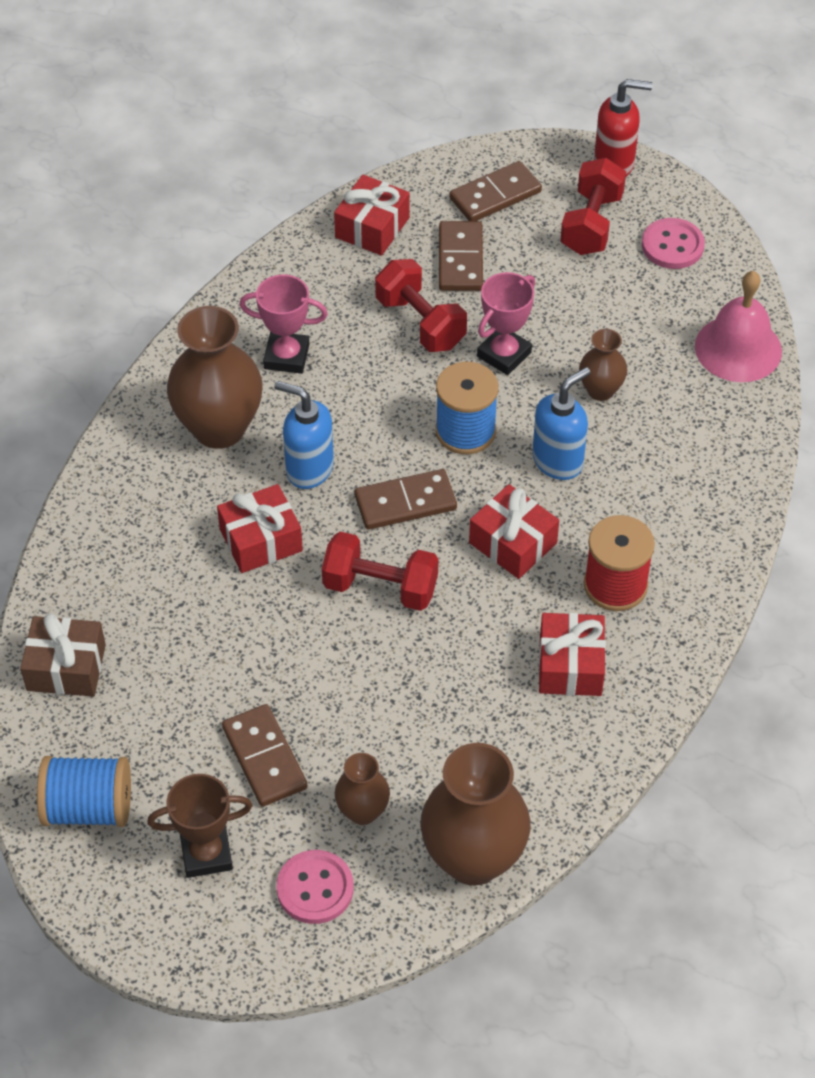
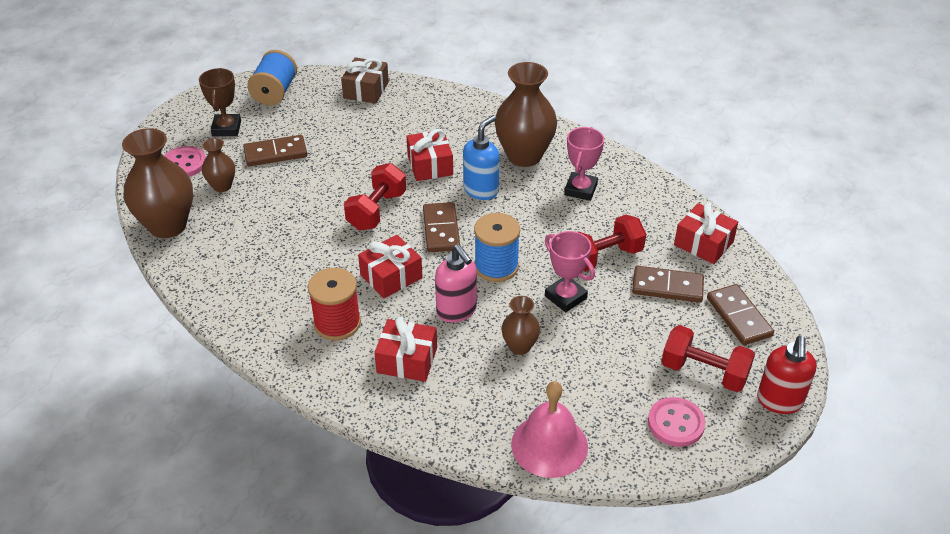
camera: 100 degrees right, 10 degrees down
blue soap dispenser [532,367,591,480] -> pink soap dispenser [435,244,477,323]
red gift [539,613,606,696] -> red gift moved to [374,316,437,382]

